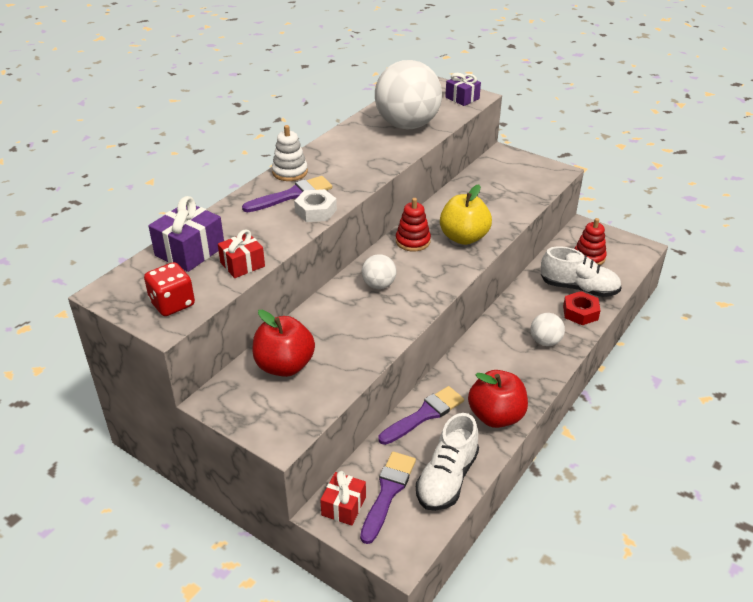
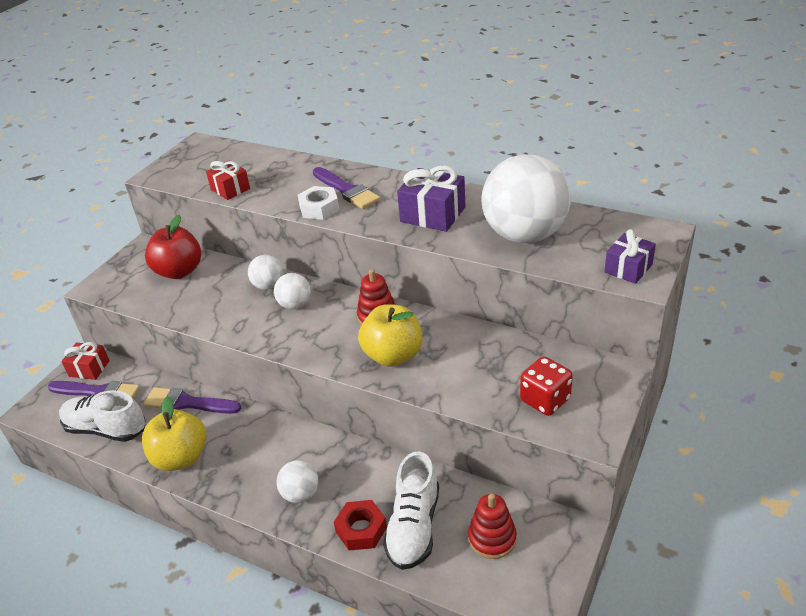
camera: 85 degrees right, 0 degrees up
red dice [144,262,195,316] -> red dice moved to [520,356,573,416]
purple gift [148,196,224,272] -> purple gift moved to [397,165,465,232]
white stacking toy [272,125,308,181] -> none
purple brush [379,386,464,445] -> purple brush turned 150 degrees clockwise [144,387,241,414]
red apple [468,370,528,428] -> yellow apple [142,396,207,471]
none -> white ball [248,255,284,290]

